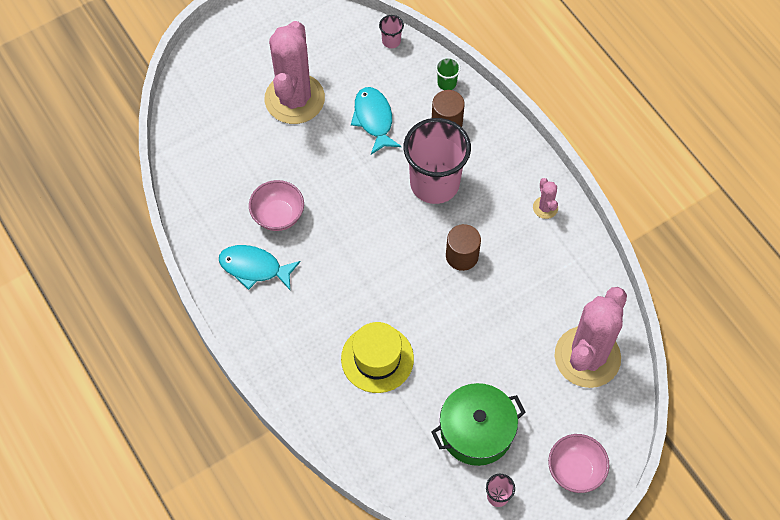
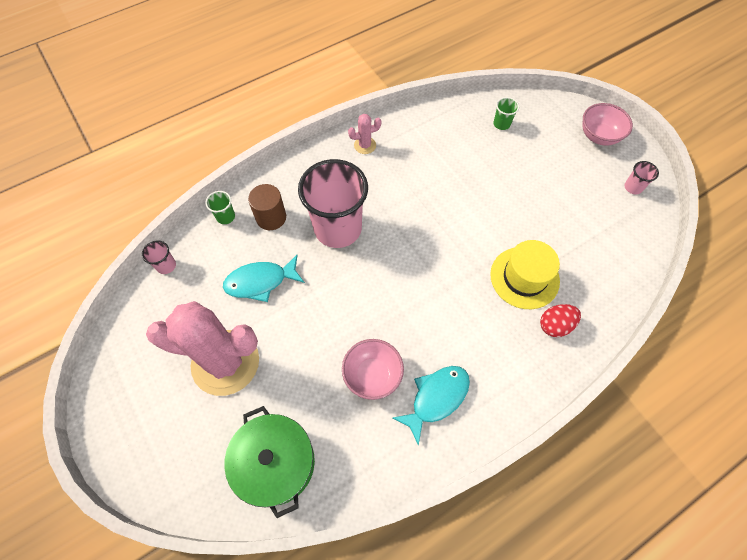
camera: 90 degrees left, 0 degrees up
turquoise fish [219,245,301,290] -> turquoise fish turned 150 degrees counterclockwise [392,366,470,446]
green pot [431,383,526,466] -> green pot moved to [224,406,315,518]
brown cylinder [446,224,481,271] -> none
pink cactus [555,287,627,388] -> green cup [493,97,519,130]
none -> red egg [540,304,581,337]

